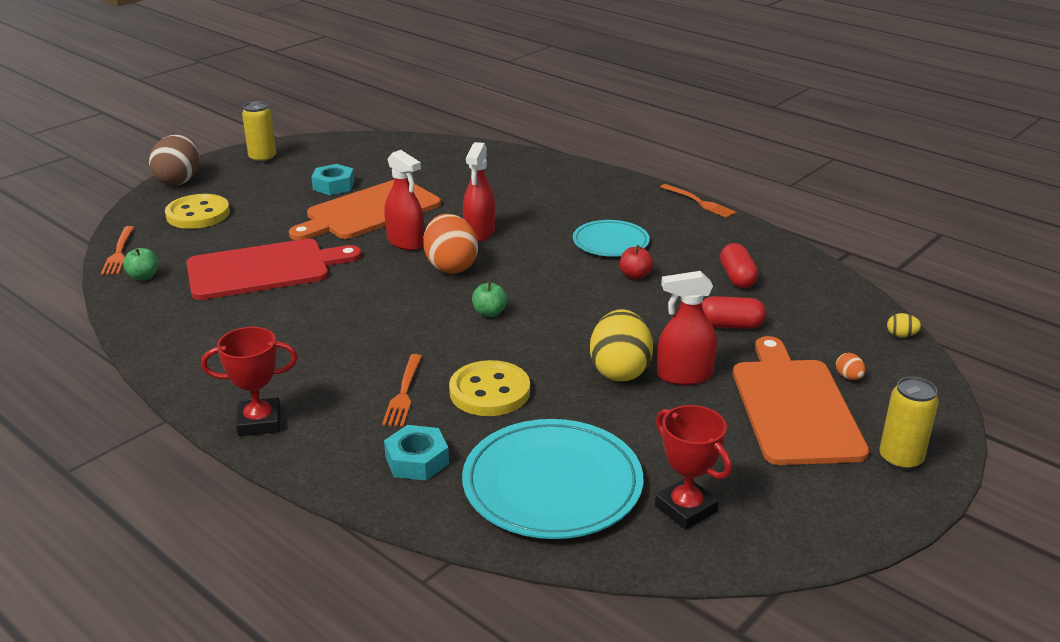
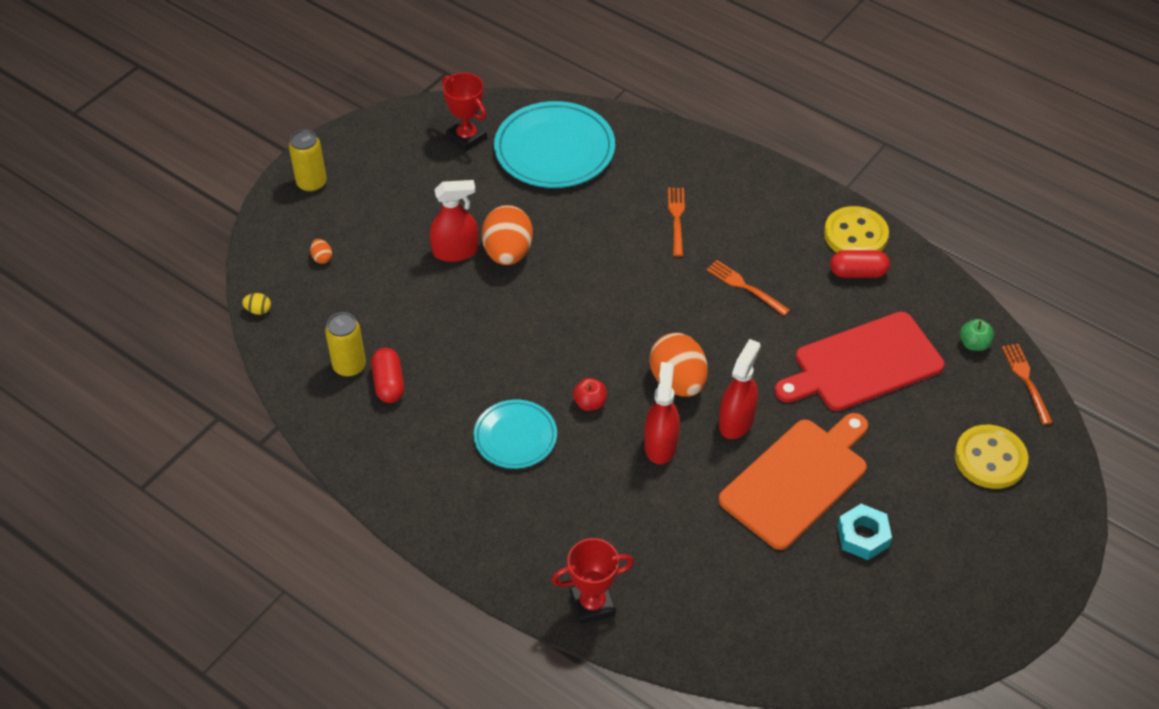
camera: 175 degrees right, 20 degrees up
brown egg [149,134,200,185] -> none
red trophy [201,327,298,436] -> red trophy moved to [552,538,634,624]
yellow can [242,101,276,163] -> yellow can moved to [325,312,366,377]
red spray bottle [384,150,424,250] -> red spray bottle turned 75 degrees clockwise [719,339,761,439]
turquoise nut [384,425,449,481] -> none
yellow button [449,360,530,416] -> yellow button moved to [824,206,889,253]
green apple [472,281,508,317] -> none
yellow egg [590,309,653,382] -> orange egg [482,205,533,265]
red apple [620,245,653,280] -> red apple moved to [573,378,607,411]
orange fork [660,184,736,218] -> orange fork moved to [706,260,790,316]
red capsule [702,296,766,329] -> red capsule moved to [830,250,890,278]
orange cutting board [733,336,869,465] -> none

